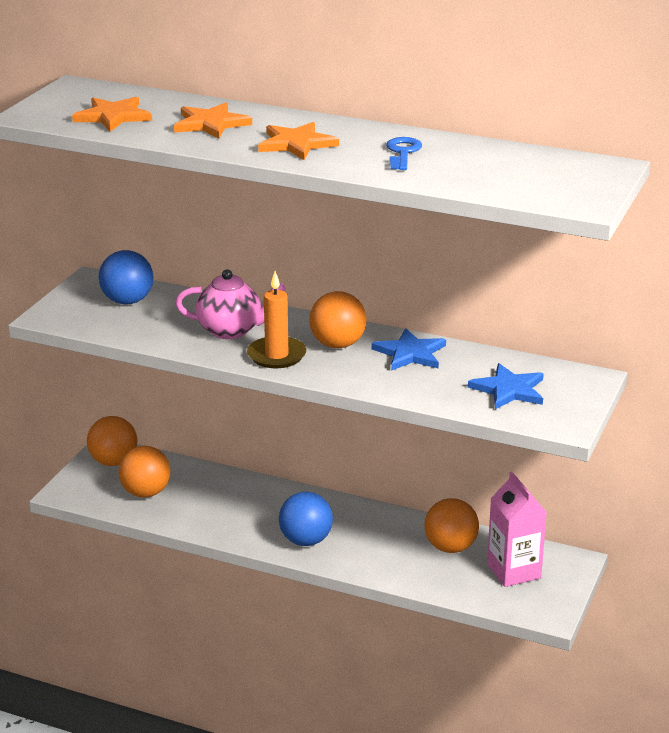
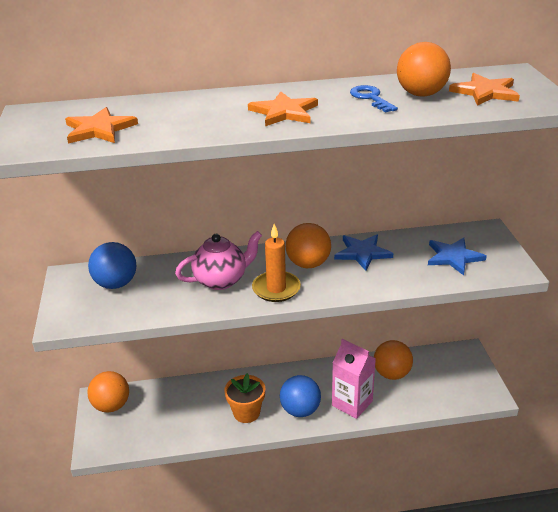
camera: 30 degrees left, 5 degrees up
orange ball [118,446,171,498] -> orange ball moved to [397,42,451,97]
orange star [174,103,252,139] -> orange star moved to [449,73,520,106]
pink carton [487,472,547,587] -> pink carton moved to [332,339,376,419]
none -> orange flower pot [224,373,265,423]

